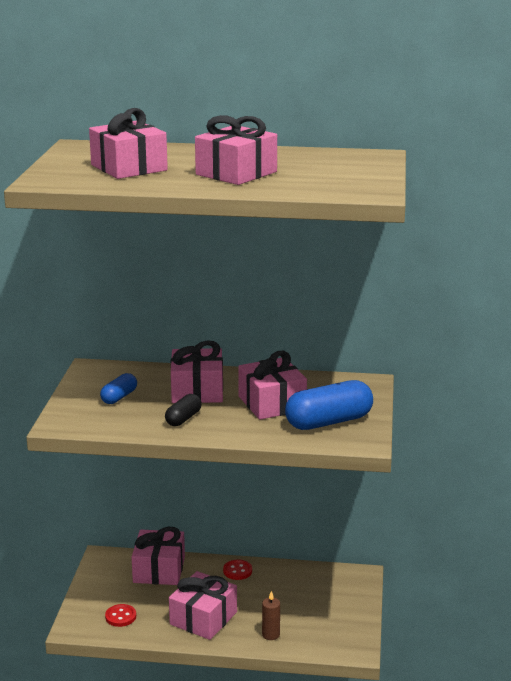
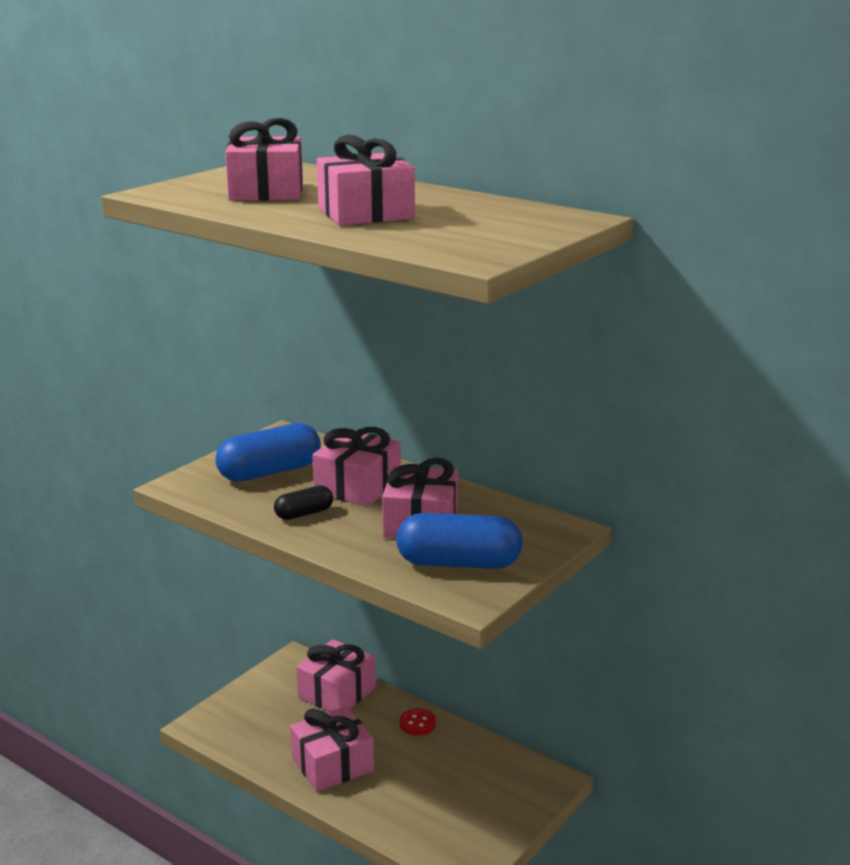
camera: 30 degrees right, 0 degrees up
blue capsule [100,373,137,404] -> blue capsule [215,423,321,482], size x1.87
red button [105,604,136,627] -> none
brown candle [262,591,280,640] -> none

